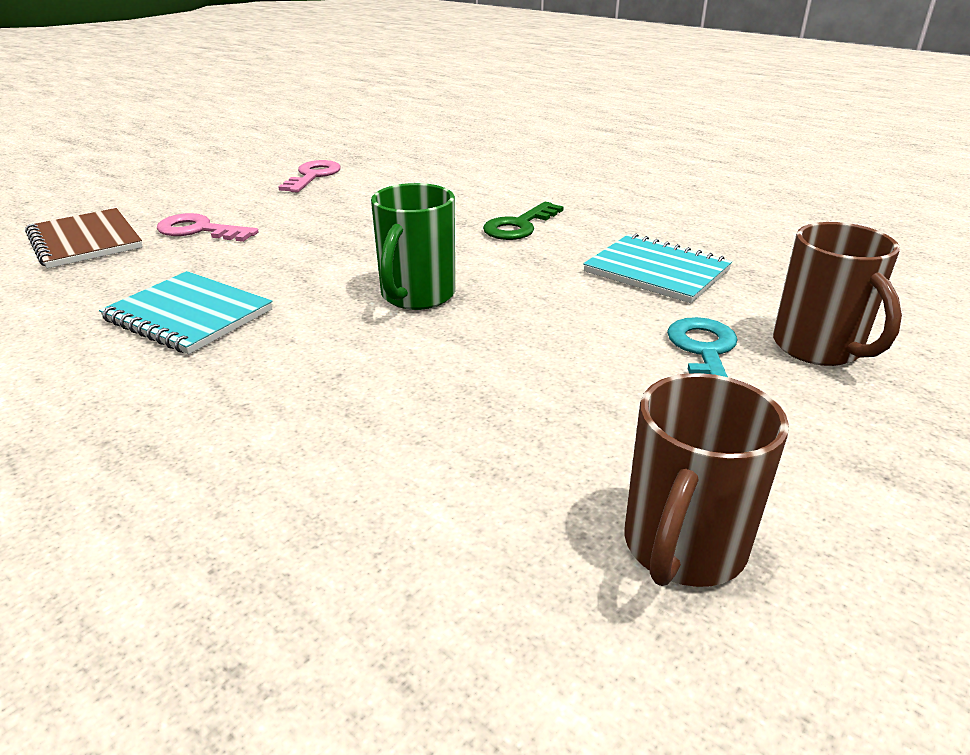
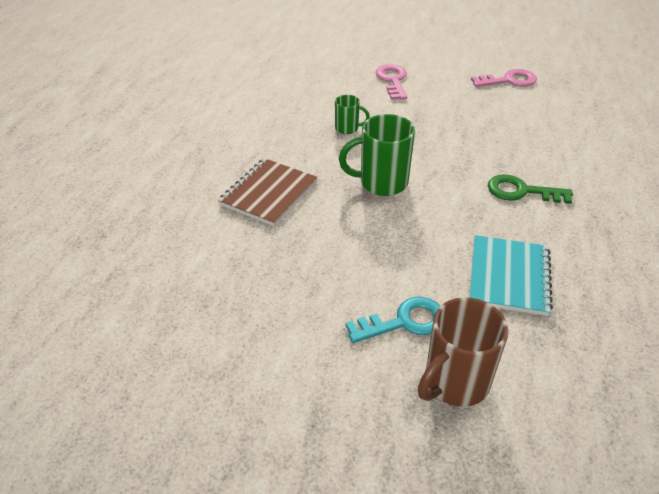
camera: 65 degrees right, 10 degrees up
brown notebook [25,208,143,268] -> brown notebook moved to [218,158,318,226]
turquoise notebook [99,271,272,354] -> none
brown mug [624,373,789,587] -> none
none -> green mug [335,95,370,134]

